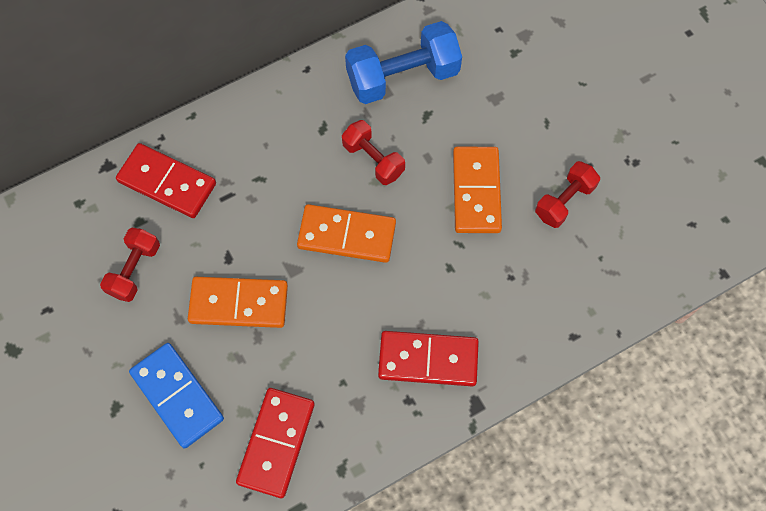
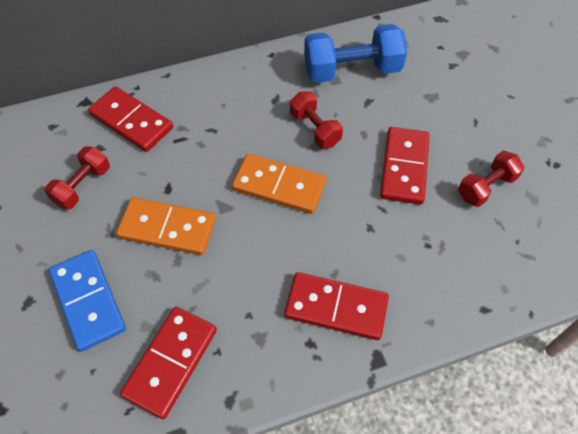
camera: 10 degrees right, 10 degrees down
orange domino [453,147,502,233] -> red domino [380,127,430,205]

